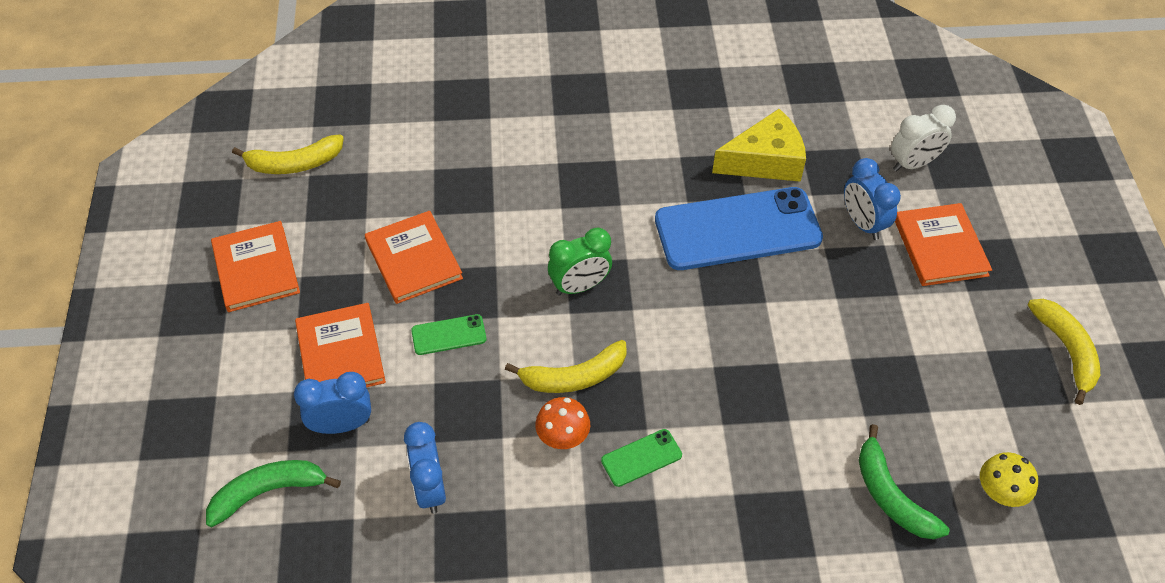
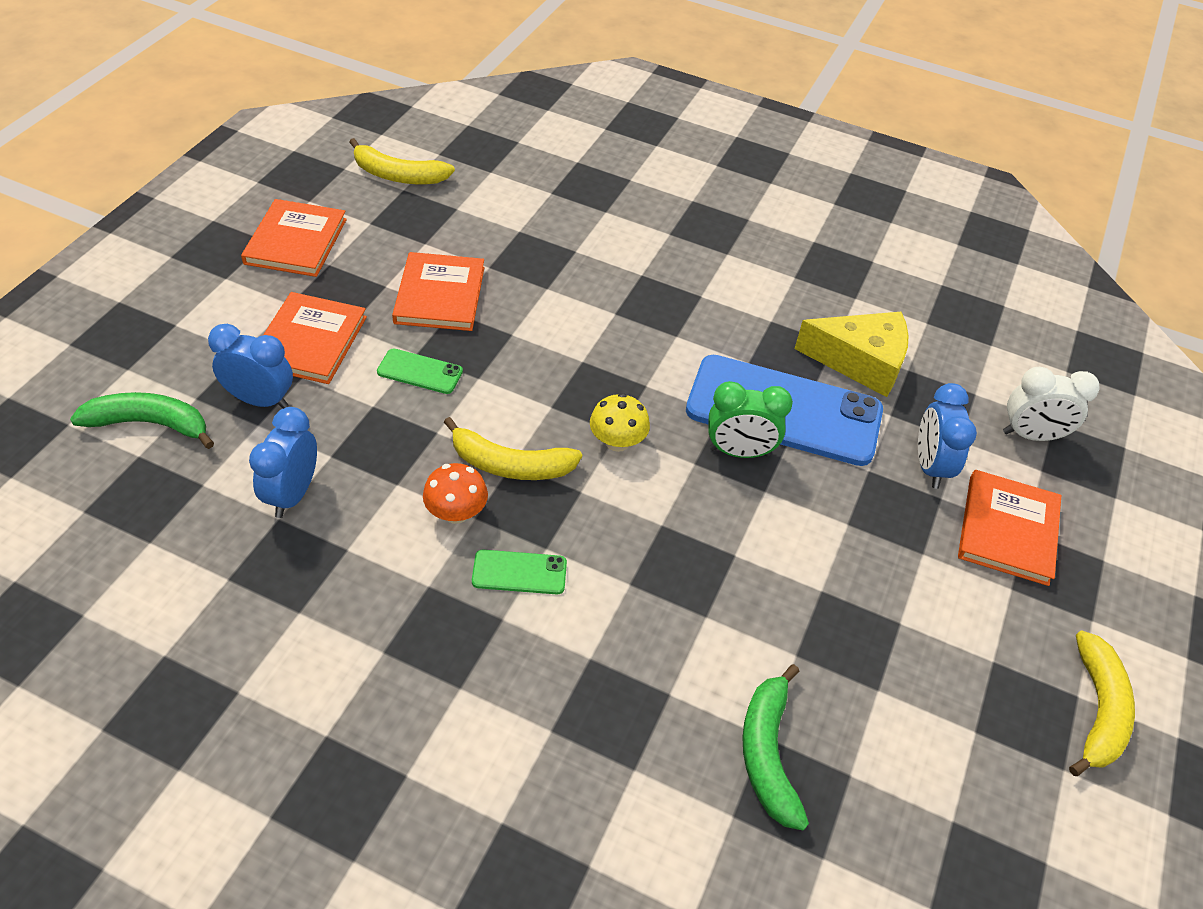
camera: 25 degrees right, 5 degrees down
green clock [548,228,612,296] -> green clock moved to [708,381,793,458]
yellow mushroom [980,452,1038,507] -> yellow mushroom moved to [590,393,650,452]

